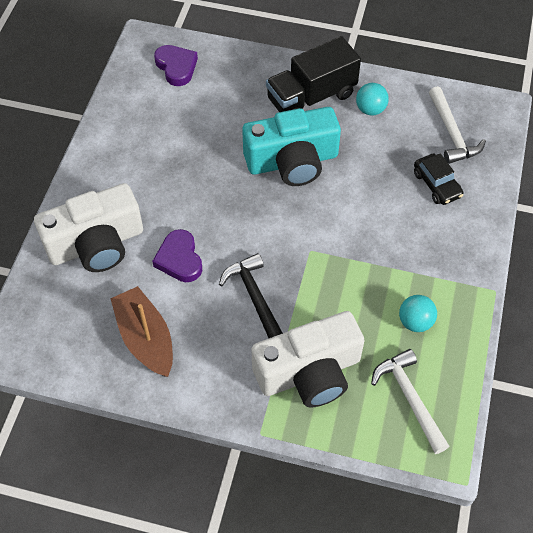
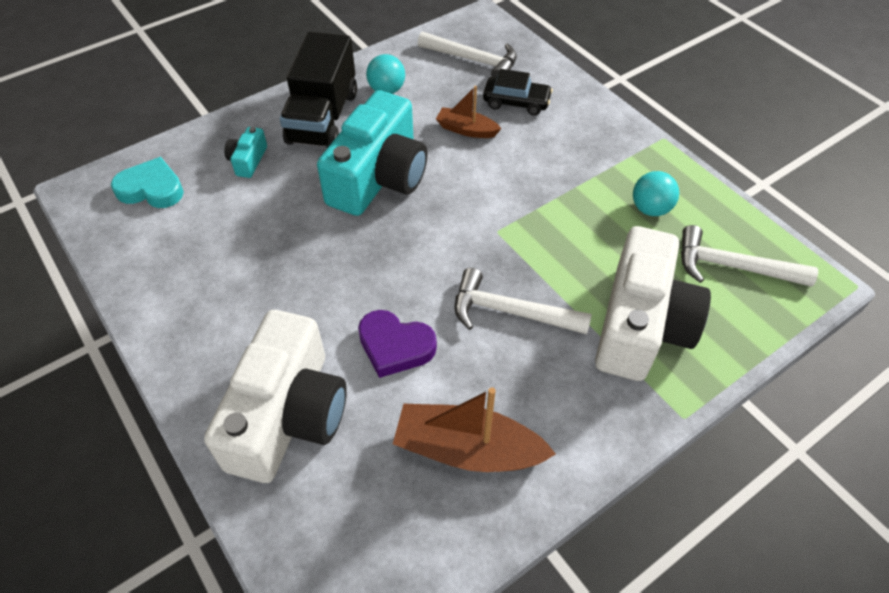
camera: 50 degrees left, 5 degrees down
purple heart [154,45,198,86] -> turquoise heart [111,157,184,208]
black hammer [219,253,283,338] -> white hammer [455,268,592,335]
none -> turquoise camera [224,127,267,178]
none -> brown boat [436,86,501,138]

